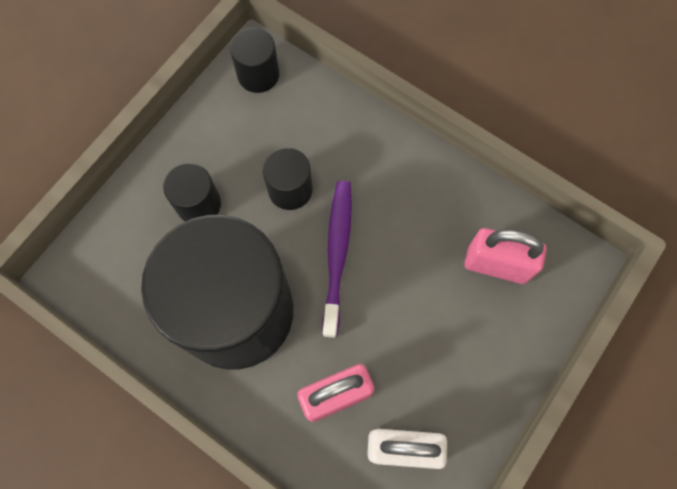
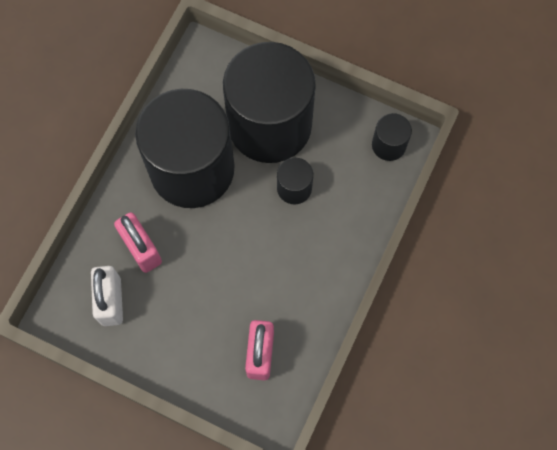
camera: 80 degrees right, 0 degrees up
black cylinder [163,163,221,222] -> black cylinder [223,42,316,163], size x2.43
purple toothbrush [322,181,352,338] -> none

